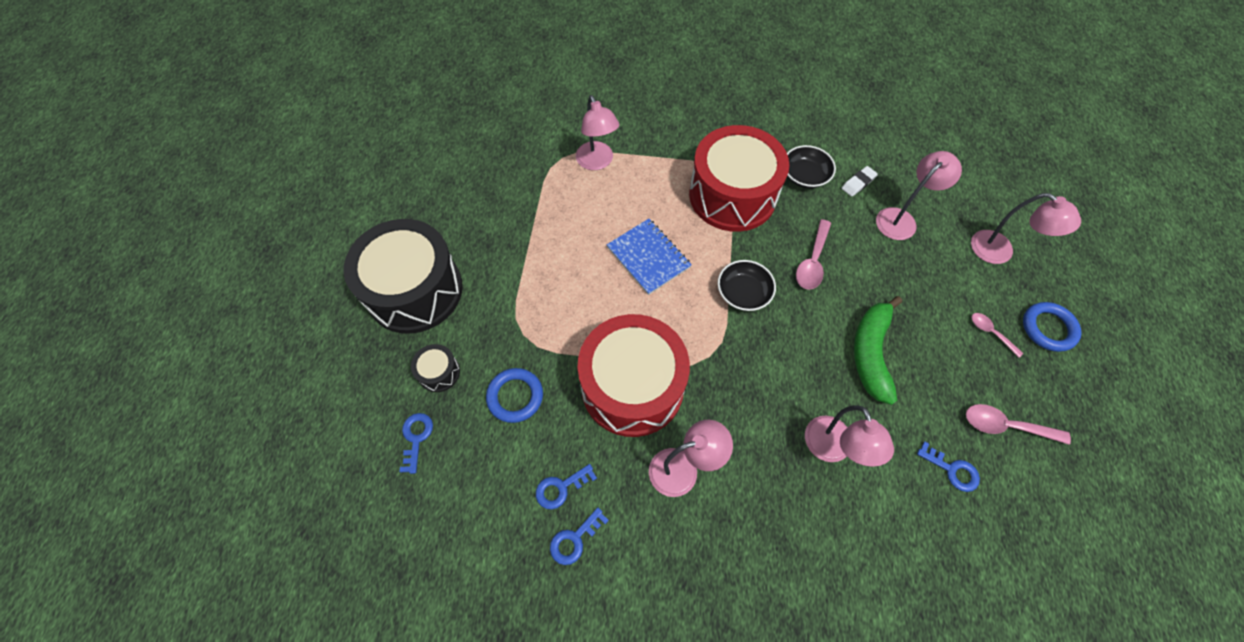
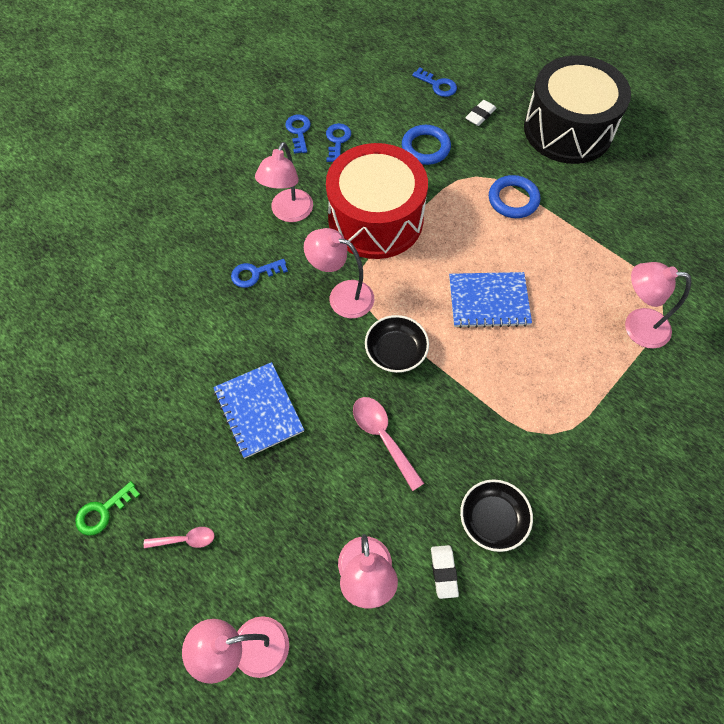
camera: 125 degrees right, 0 degrees up
black drum [411,344,460,392] -> white eraser [465,100,497,126]
red drum [689,125,789,232] -> none
pink lamp [805,406,894,467] -> pink lamp moved to [304,228,374,318]
green banana [854,296,902,405] -> blue notebook [213,362,304,458]
blue key [917,441,980,492] -> blue key moved to [231,259,288,288]
pink spoon [966,404,1071,445] -> none
blue ring [1023,302,1082,352] -> blue ring moved to [489,175,540,218]
none -> green key [75,481,140,536]

